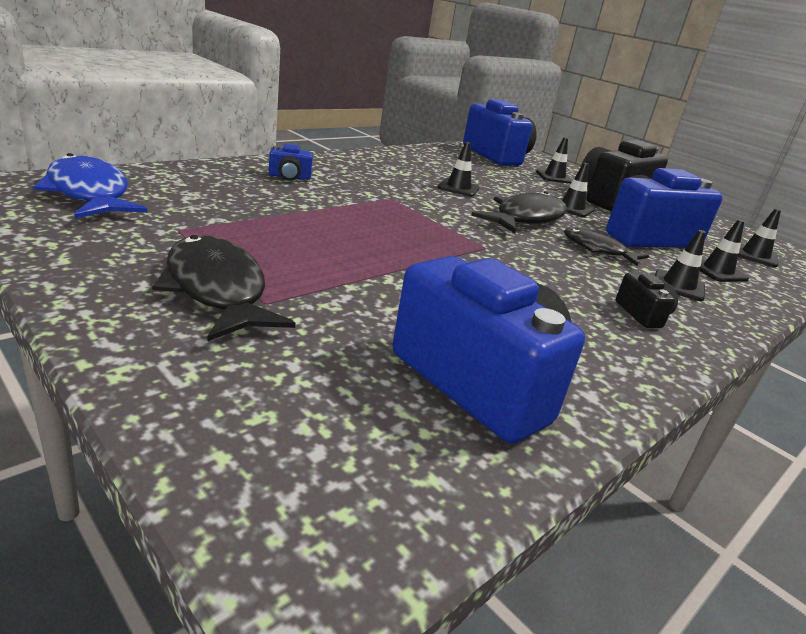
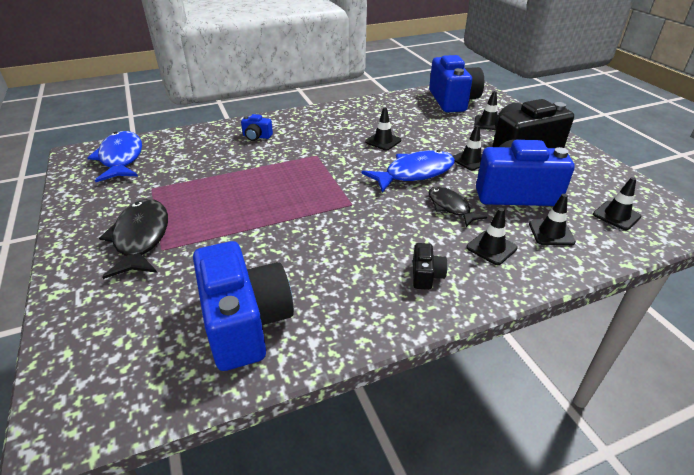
camera: 25 degrees right, 10 degrees up
black fish [471,191,567,234] -> blue fish [361,150,455,192]

